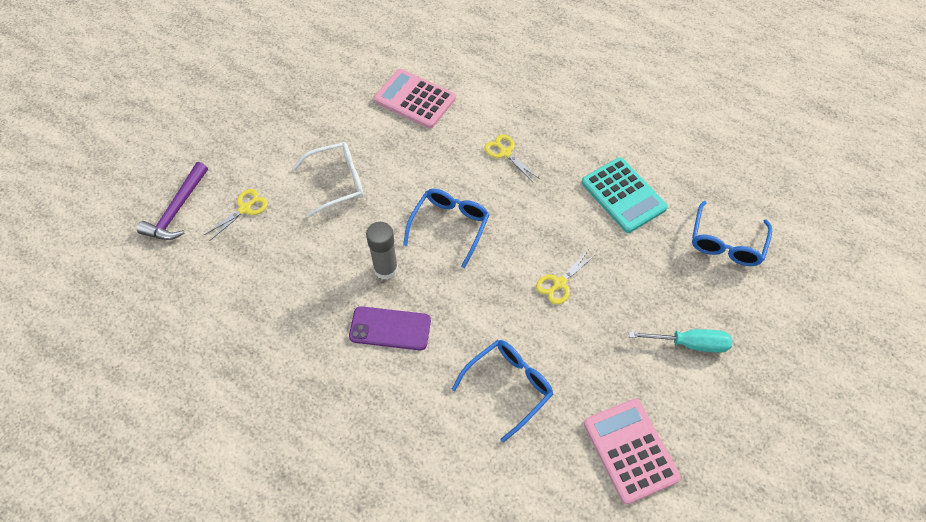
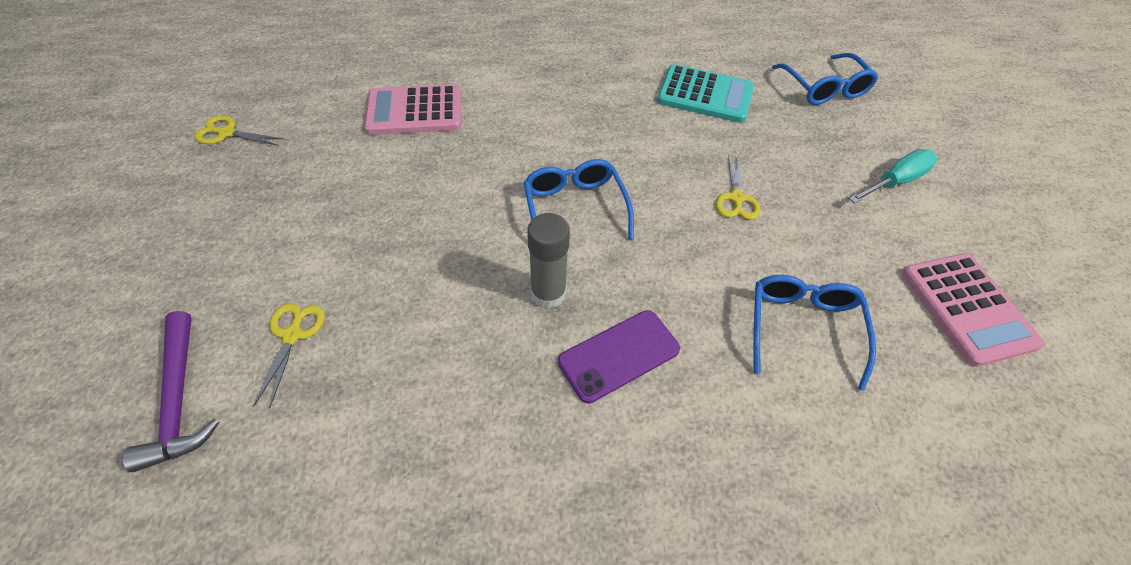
camera: 40 degrees left, 5 degrees down
white glasses [292,142,364,217] -> none
yellow scissors [484,134,540,182] -> yellow scissors moved to [194,115,284,146]
pink calculator [584,399,681,504] -> pink calculator turned 135 degrees counterclockwise [902,253,1045,367]

